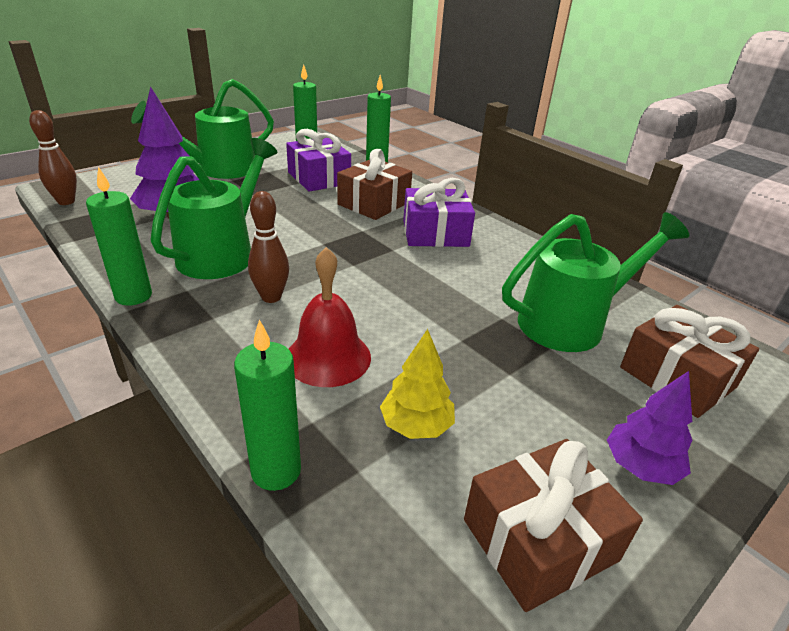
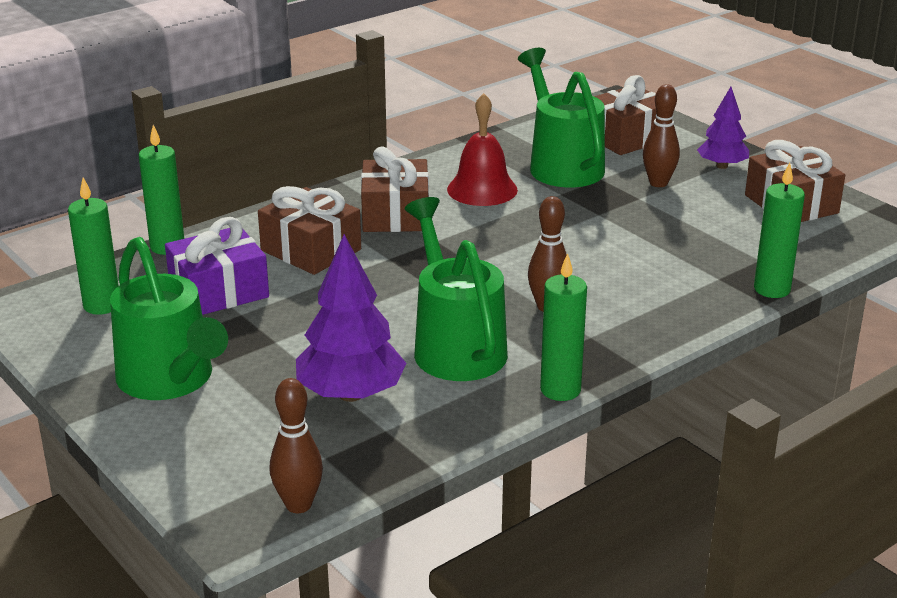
camera: 85 degrees left, 5 degrees down
green watering can [150,138,277,279] -> green watering can turned 45 degrees clockwise [405,197,508,381]
red bell [289,247,371,387] -> red bell moved to [447,93,518,206]
yellow tree [380,329,455,439] -> none
purple gift [403,178,475,247] -> brown gift [361,147,429,232]
none -> brown bowling pin [643,84,680,187]

